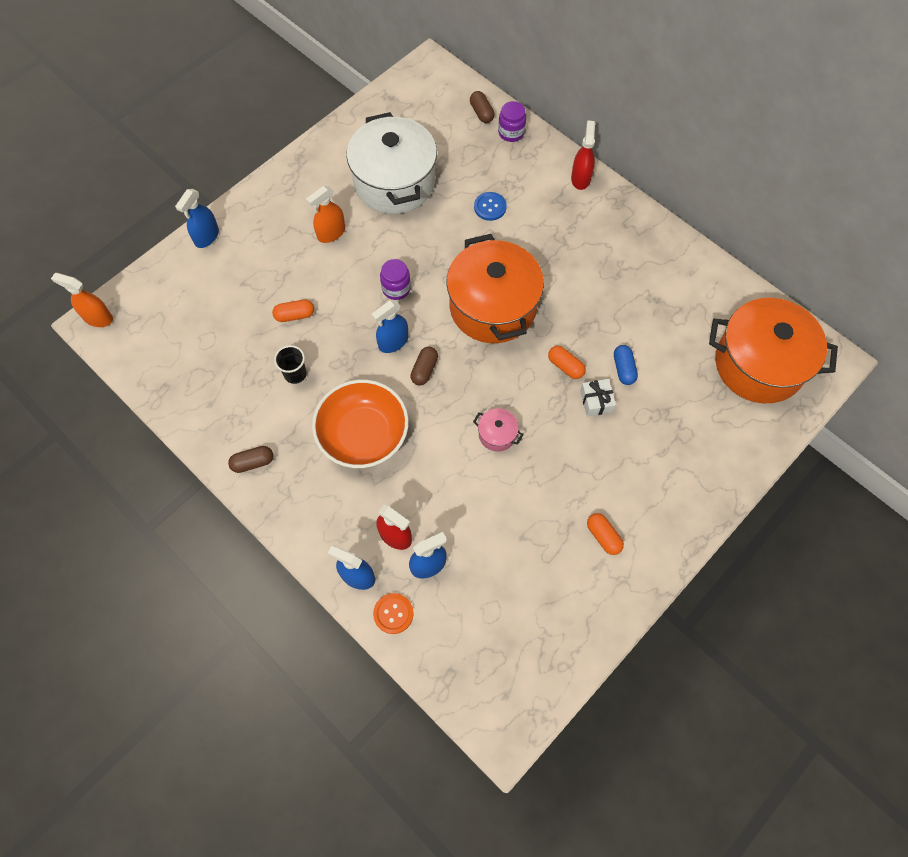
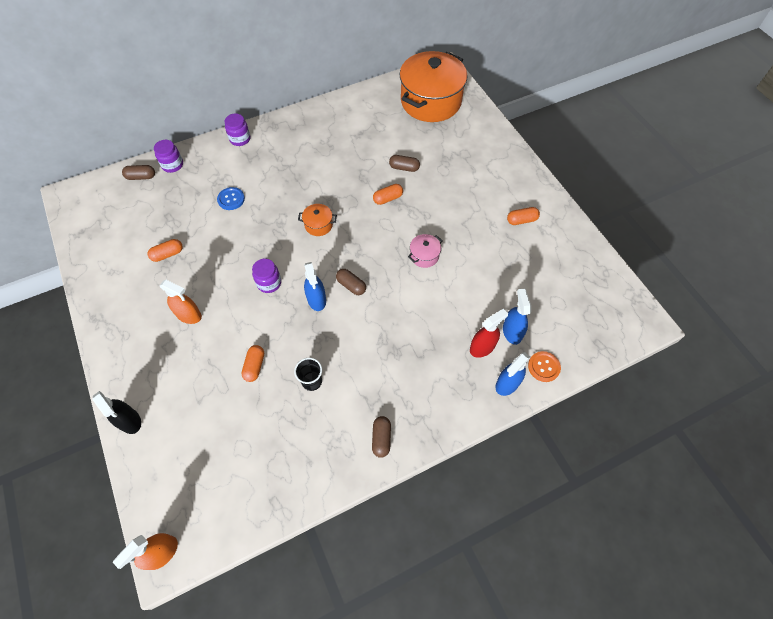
camera: 70 degrees left, 5 degrees down
blue spray bottle [175,189,219,248] -> black spray bottle [93,391,141,434]
orange spray bottle [306,186,345,243] -> orange spray bottle turned 45 degrees counterclockwise [159,280,202,324]
orange bowl [312,380,409,468] -> none
white pot [346,112,437,214] -> orange capsule [148,239,183,262]
orange pot [446,234,544,343] -> orange pot [298,204,337,236], size x0.40
red spray bottle [571,120,595,190] -> purple jar [224,114,250,146]
white gift [580,379,616,417] -> none
blue capsule [614,345,638,385] -> brown capsule [389,155,420,172]

